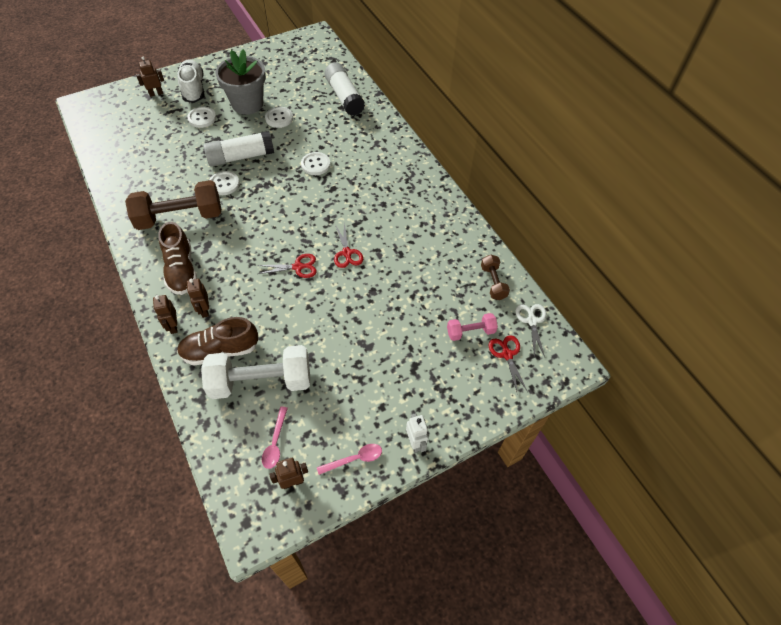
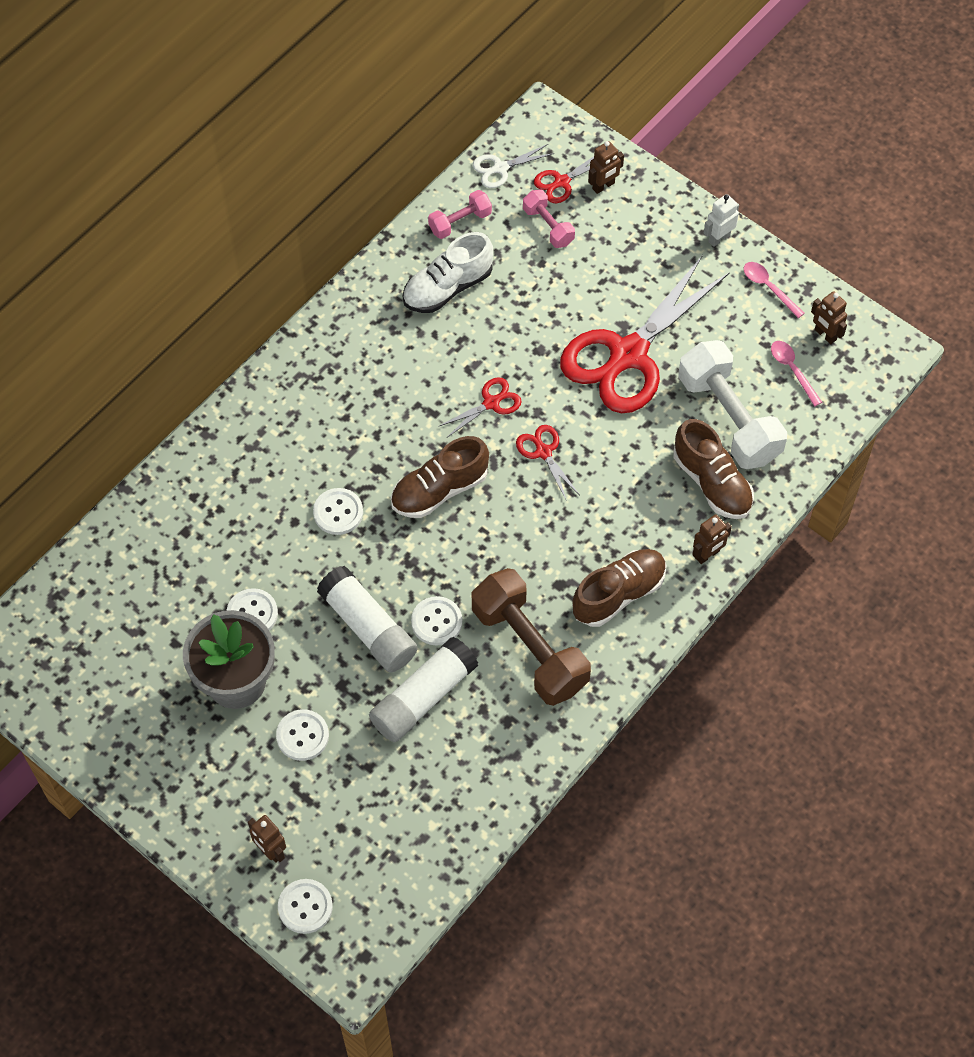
camera: 110 degrees left, 5 degrees up
white shoe [178,60,204,103] -> white shoe moved to [403,232,493,313]
brown robot [187,279,209,318] -> brown robot moved to [588,141,624,194]
pink spoon [262,407,288,469] -> pink spoon turned 105 degrees counterclockwise [771,341,822,406]
white glue stick [325,63,365,116] -> white glue stick moved to [369,637,478,742]
brown dumbbell [481,255,510,300] -> pink dumbbell [428,190,492,239]
none -> white button [278,879,333,934]
none -> brown shoe [391,436,489,518]
none -> red scissors [560,255,730,413]

